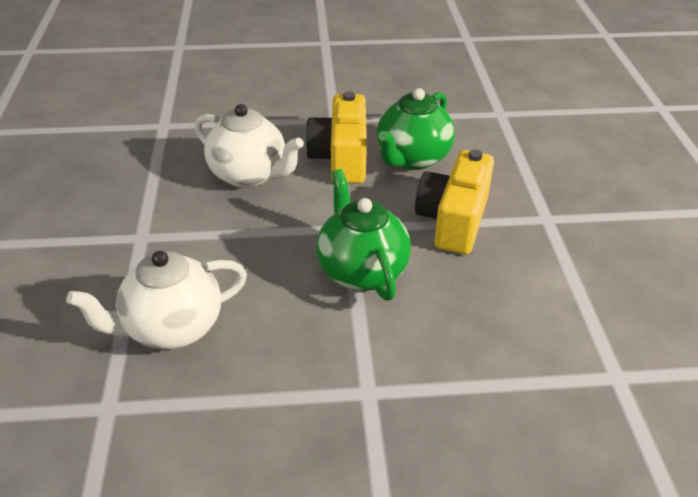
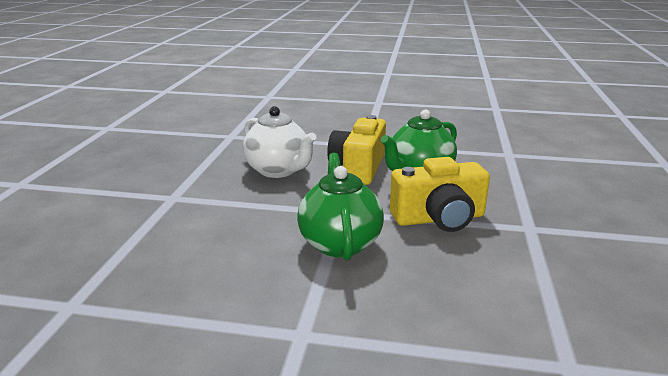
camera: 15 degrees right, 15 degrees down
white teapot [66,251,247,349] -> none
yellow camera [415,150,494,254] -> yellow camera turned 135 degrees counterclockwise [390,157,490,232]

